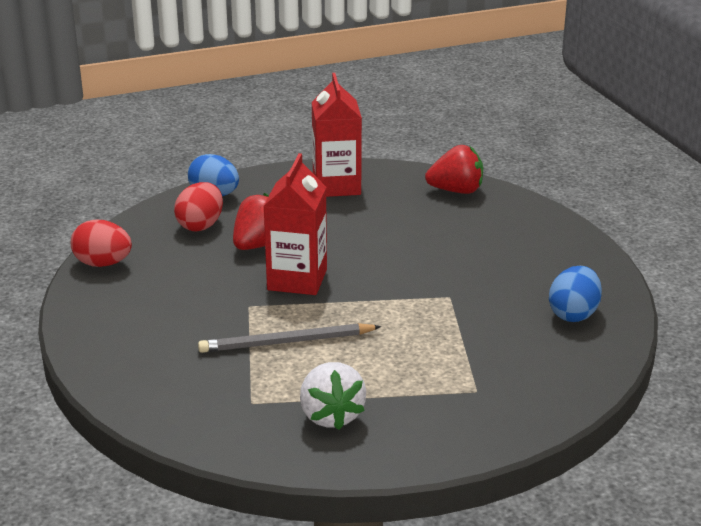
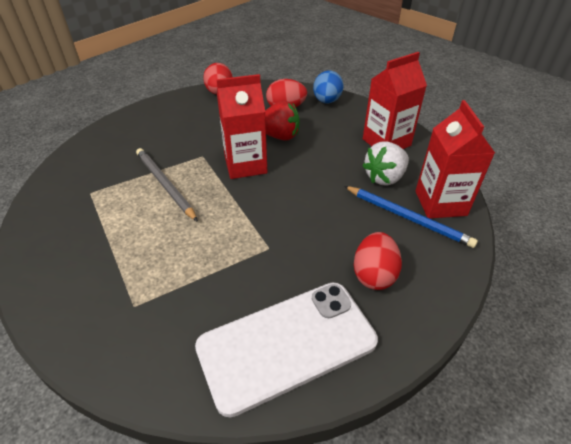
camera: 65 degrees right, 15 degrees up
white strawberry [300,362,366,430] -> white strawberry moved to [362,142,409,186]
red strawberry [425,145,483,194] -> red carton [416,100,495,219]
blue egg [549,266,602,322] -> white phone [195,282,378,418]
none -> blue pencil [344,186,478,248]
none -> red egg [354,232,402,290]

